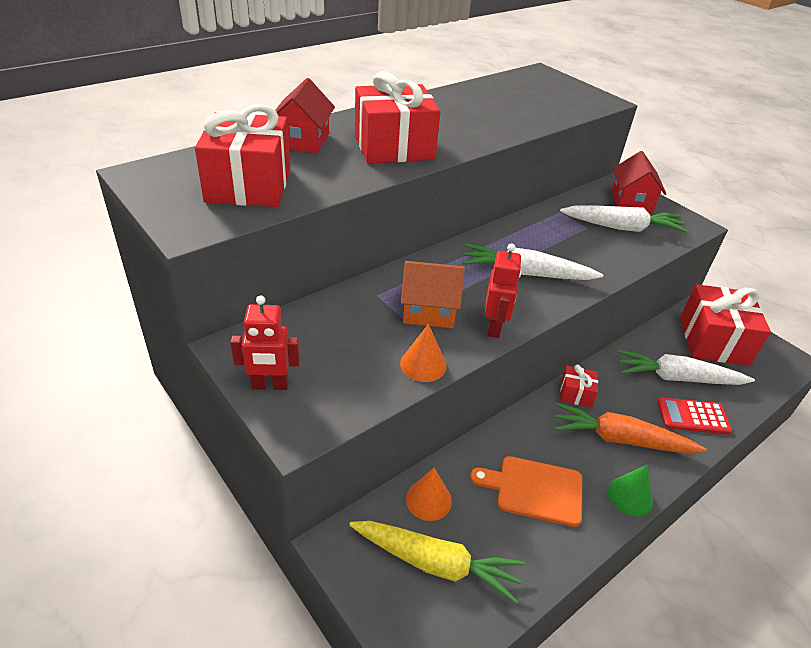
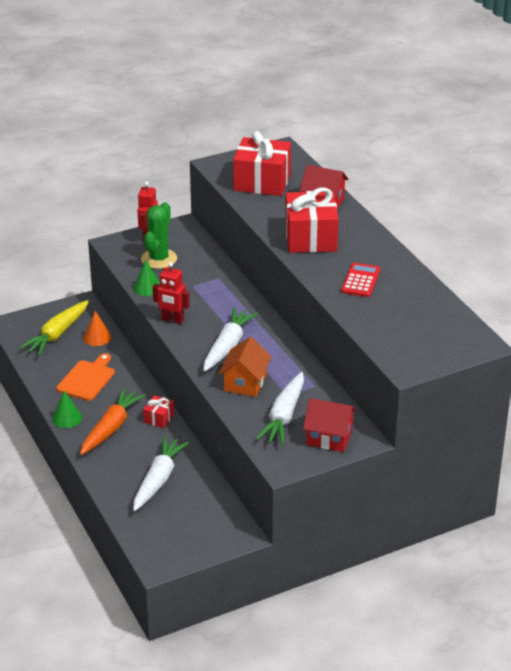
camera: 105 degrees right, 5 degrees down
orange cone [400,324,447,382] -> green cone [133,260,160,296]
orange house [401,261,465,328] -> orange house moved to [219,337,271,397]
red calculator [657,397,732,435] -> red calculator moved to [341,263,380,297]
red gift [680,284,771,366] -> none
none -> green cactus [141,202,177,269]

